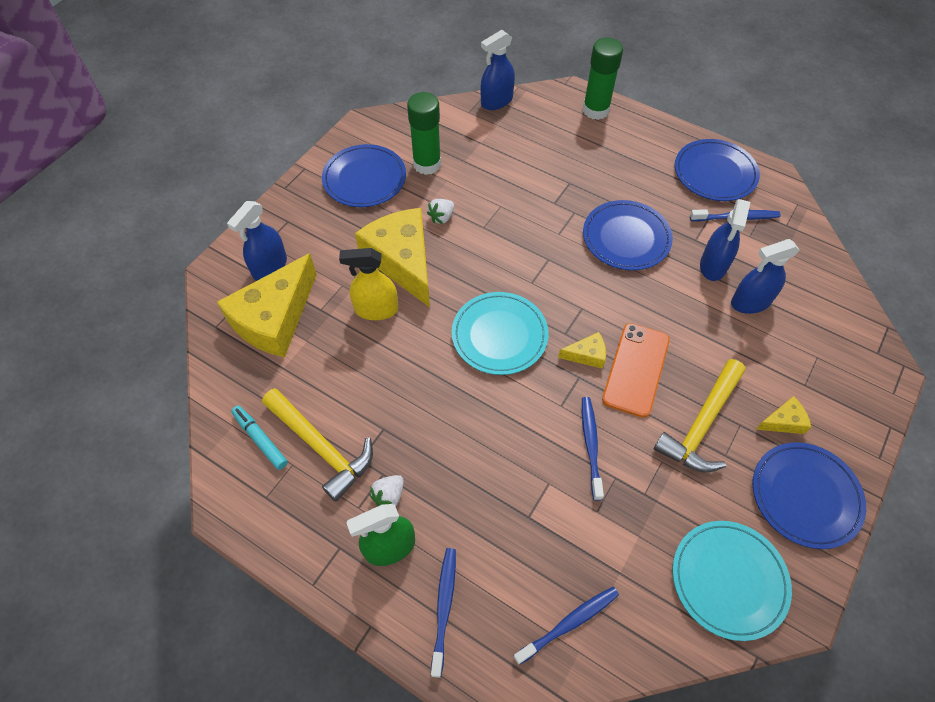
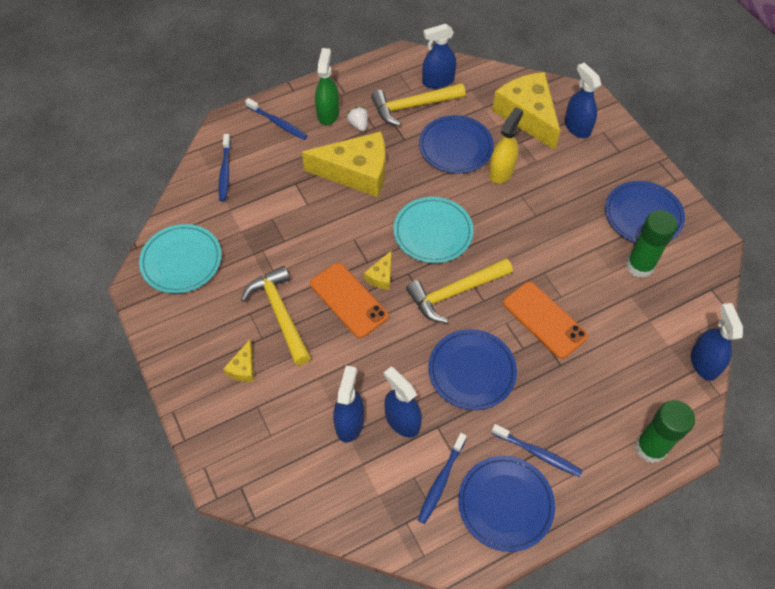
camera: 120 degrees right, 0 degrees up
turquoise marker [231,406,288,470] -> blue spray bottle [422,24,456,89]
yellow cheese [355,208,430,307] -> yellow cheese moved to [302,131,385,197]
white strawberry [427,199,454,224] -> none
blue toothbrush [582,397,604,500] -> blue toothbrush moved to [491,424,583,477]
blue plate [753,442,866,549] -> blue plate moved to [419,115,494,173]
none -> yellow hammer [406,258,513,323]
none -> orange phone [503,281,588,359]

